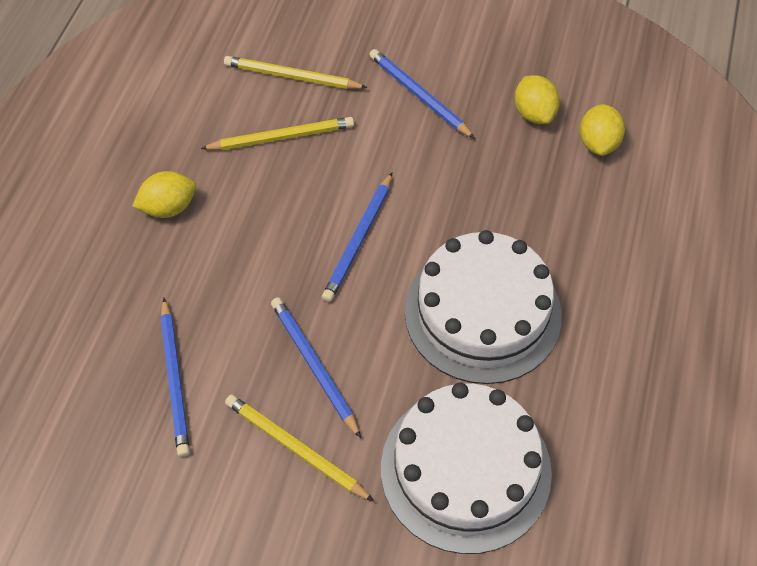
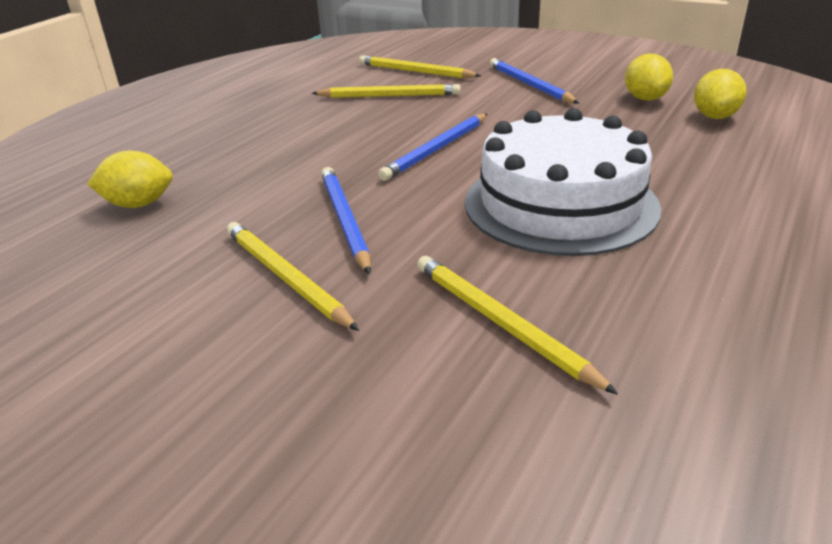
camera: 15 degrees right, 25 degrees down
yellow lemon [132,171,196,218] -> yellow lemon moved to [87,151,173,208]
blue pencil [160,298,190,457] -> none
white cake [381,383,552,554] -> yellow pencil [417,256,618,395]

